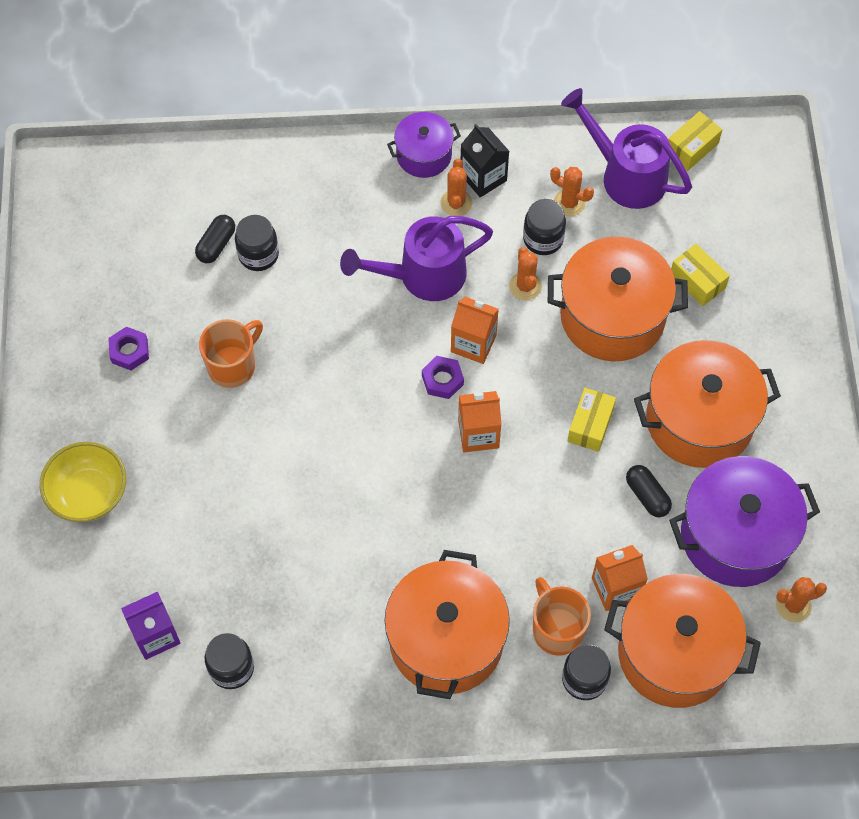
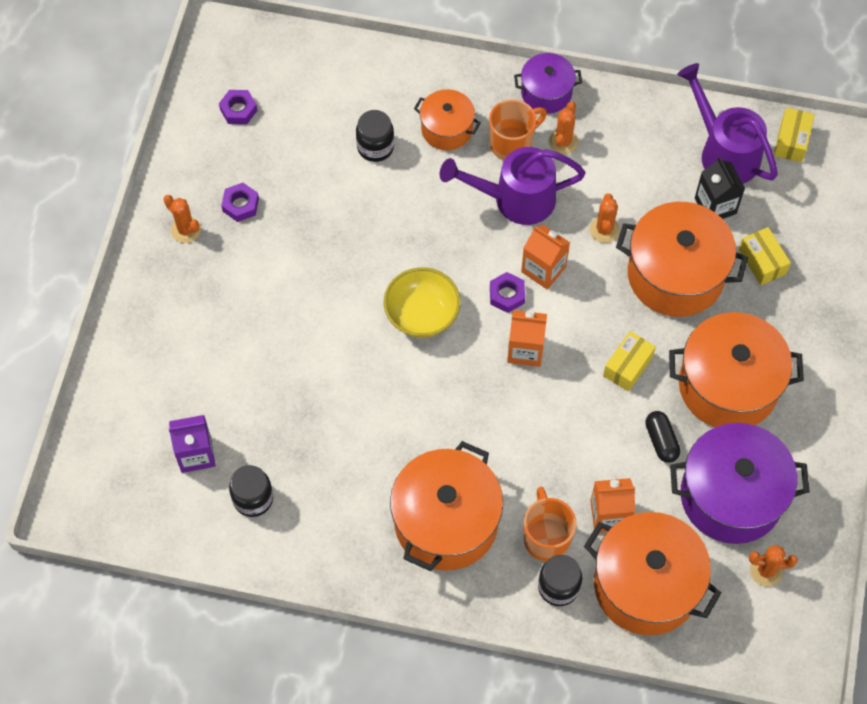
camera: 15 degrees right, 0 degrees up
yellow bowl [40,442,126,522] -> yellow bowl moved to [384,267,461,338]
black capsule [195,215,235,263] -> none
orange mug [199,319,263,388] -> orange mug moved to [489,99,547,161]
black carton [461,124,509,197] -> black carton moved to [695,157,745,219]
black jar [523,199,566,255] -> none
orange cactus [550,167,594,217] -> orange cactus moved to [163,195,201,243]
yellow box [668,111,722,171] -> yellow box turned 45 degrees counterclockwise [774,108,815,162]
none -> purple nut [219,90,257,124]
none -> orange pot [414,89,481,150]

